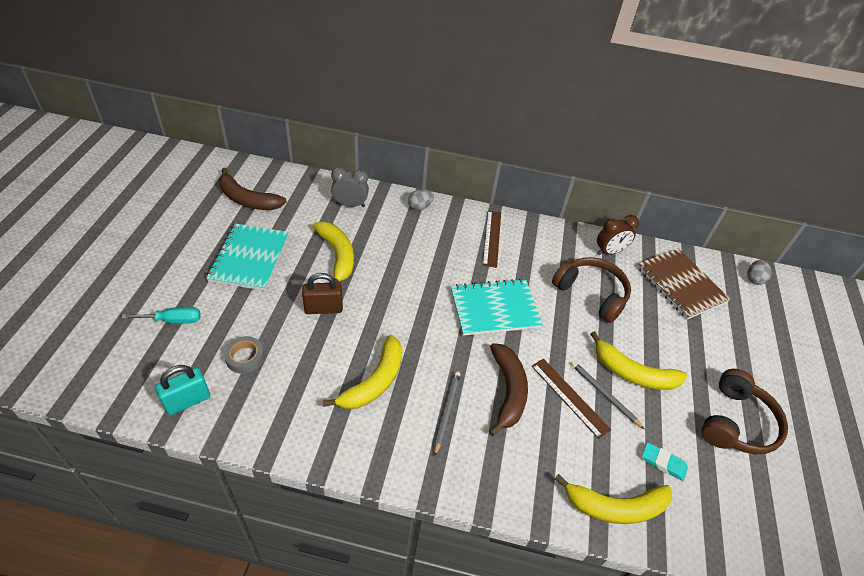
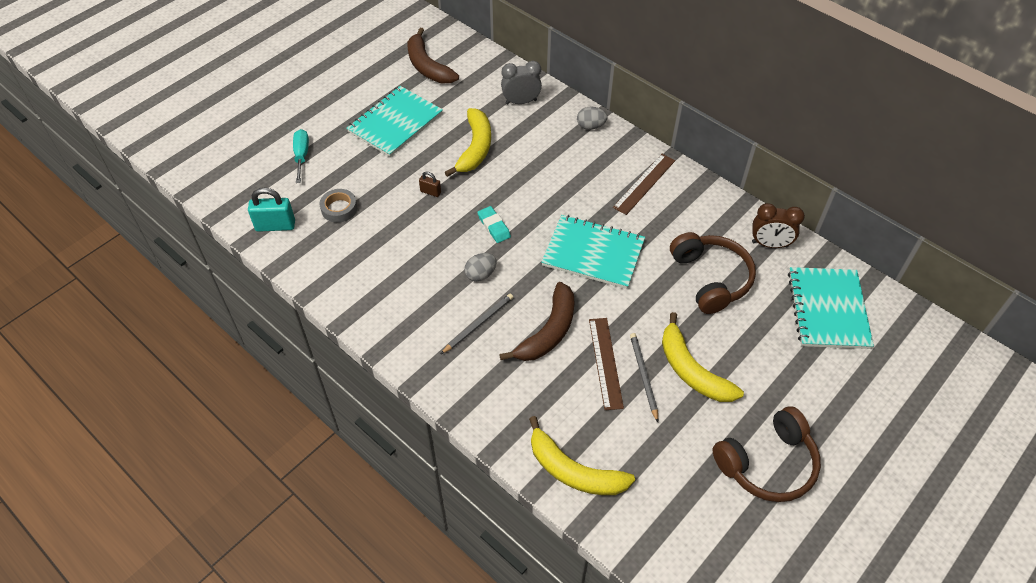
camera: 35 degrees right, 5 degrees up
turquoise screwdriver [121,307,201,324] -> turquoise screwdriver turned 120 degrees counterclockwise [293,129,309,183]
brown padlock [302,273,343,314] -> brown padlock [419,172,441,197], size x0.54
yellow banana [323,335,402,409] -> none
grey clock [331,167,369,207] -> grey clock turned 45 degrees counterclockwise [501,61,542,104]
brown notebook [637,249,731,319] -> turquoise notebook [788,267,874,349]
turquoise eraser [642,442,688,481] -> turquoise eraser moved to [477,206,511,243]
grey egg [747,260,772,285] -> grey egg moved to [464,253,497,282]

